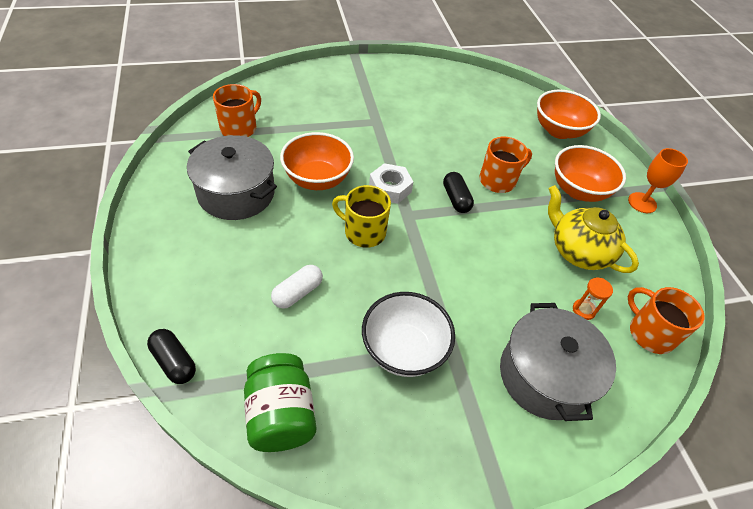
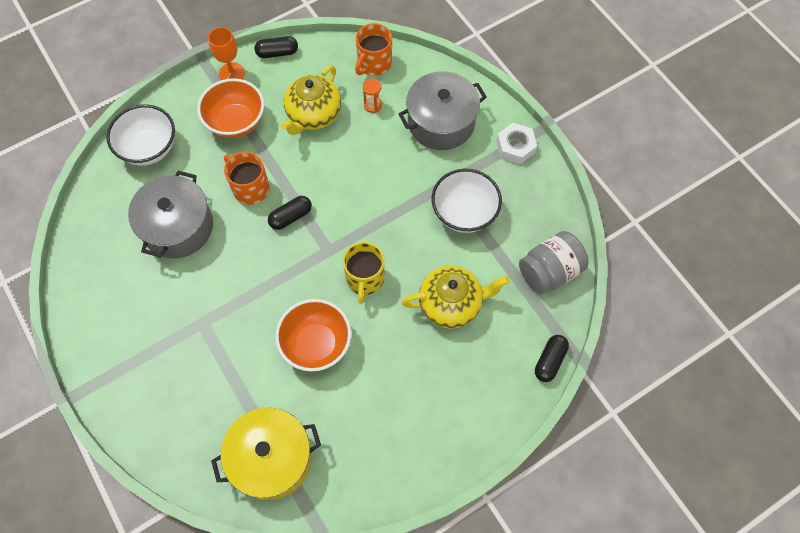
camera: 105 degrees left, 15 degrees up
grey pot [187,135,277,220] -> grey pot moved to [128,171,213,258]
orange mug [213,84,261,137] -> yellow pot [211,407,321,500]
green jar [244,353,316,452] -> grey jar [519,231,589,294]
white capsule [271,265,323,309] -> yellow teapot [402,265,509,328]
white nut [369,163,413,204] -> white nut moved to [496,123,537,164]
orange bowl [537,90,601,139] -> white bowl [106,105,175,165]
none -> black capsule [254,36,298,58]

